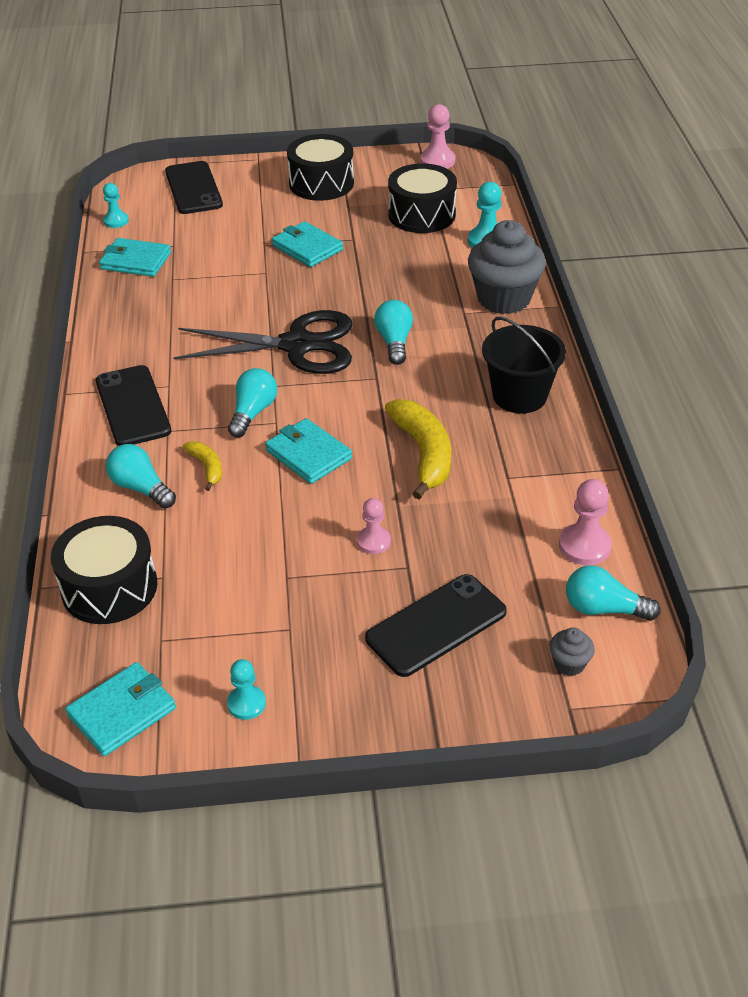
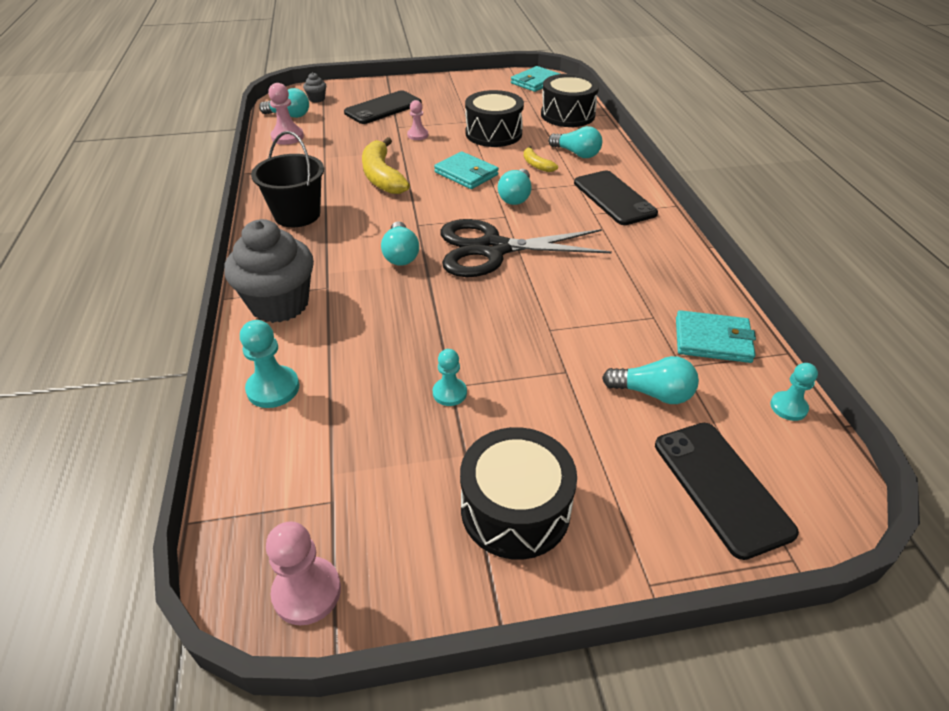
camera: 175 degrees right, 0 degrees up
turquoise pawn [227,659,266,720] -> turquoise pawn moved to [433,349,467,406]
turquoise wallet [272,221,343,267] -> none
black drum [388,164,457,233] -> black drum moved to [465,90,524,147]
none -> turquoise light bulb [602,356,699,404]

